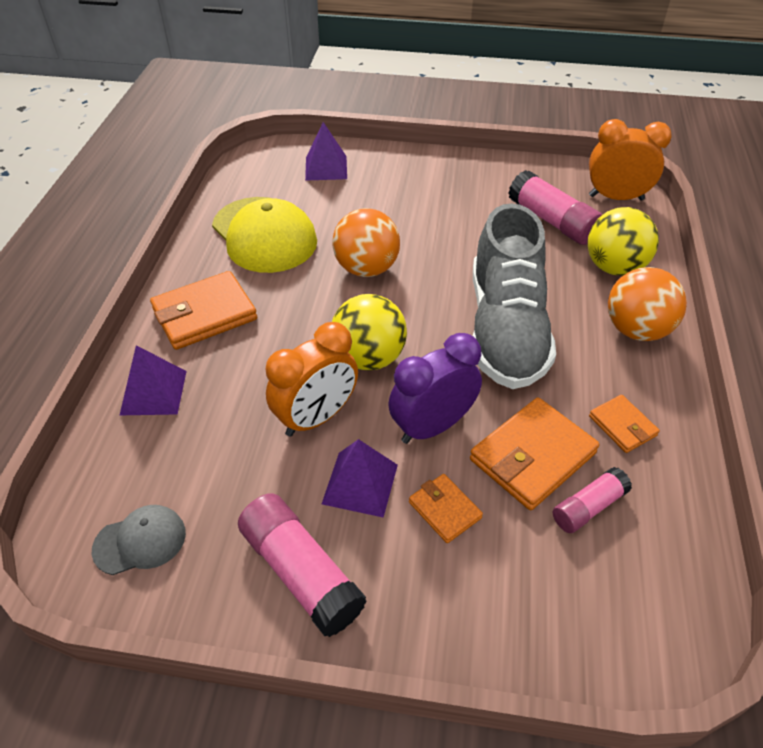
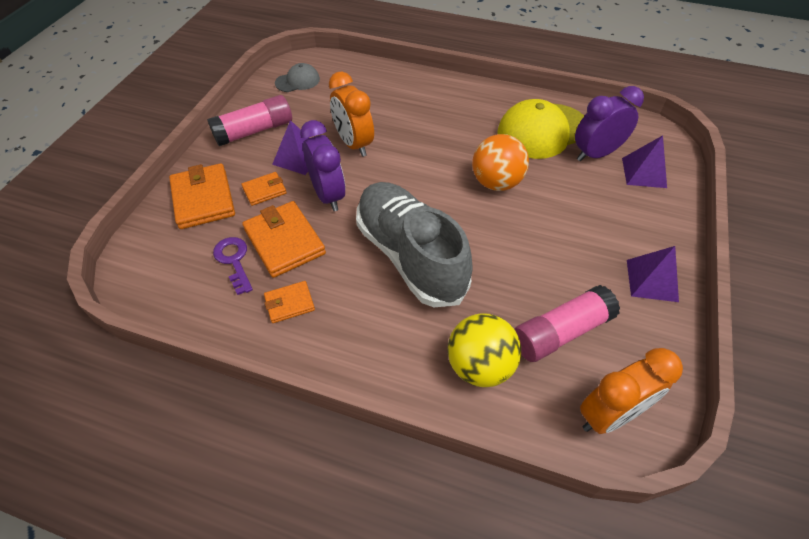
camera: 100 degrees right, 5 degrees up
grey cap [92,505,186,575] -> grey cap turned 105 degrees counterclockwise [275,63,320,92]
purple pyramid [119,345,187,416] -> purple pyramid moved to [627,246,679,302]
orange wallet [150,271,257,350] -> orange wallet moved to [169,163,235,229]
yellow ball [332,294,407,371] -> none
grey shoe [473,203,556,389] -> grey shoe turned 45 degrees clockwise [356,182,473,307]
pink glue stick [553,467,632,533] -> purple key [213,237,253,295]
orange clock [589,119,672,201] -> orange clock turned 45 degrees clockwise [580,348,683,434]
orange ball [608,267,687,341] -> none
none -> purple clock [575,86,644,161]

